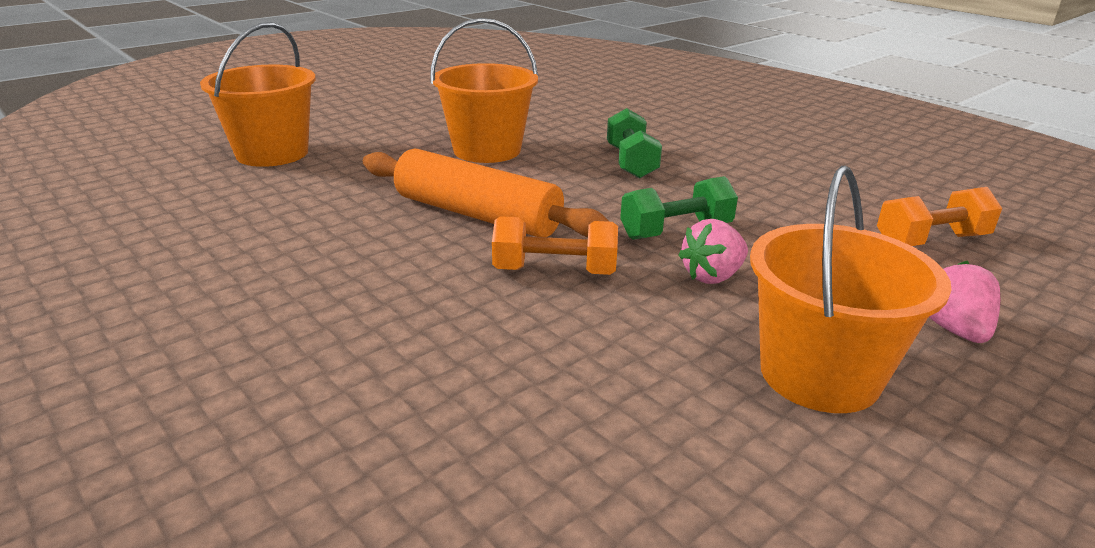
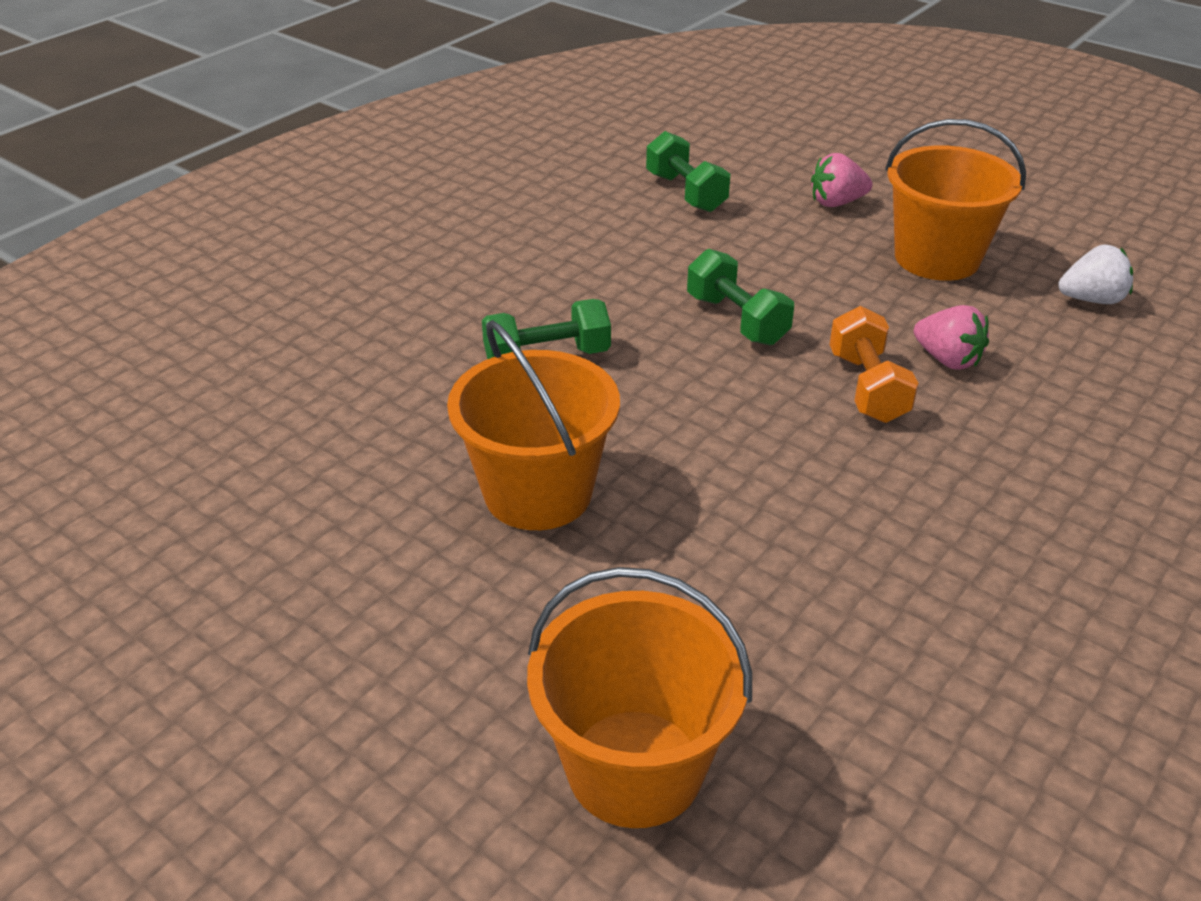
camera: 100 degrees left, 10 degrees up
orange rolling pin [363,148,610,237] -> none
pink strawberry [678,219,748,284] -> pink strawberry moved to [914,305,989,370]
orange dumbbell [877,187,1002,246] -> green dumbbell [646,131,731,212]
none -> white strawberry [1058,244,1133,304]

